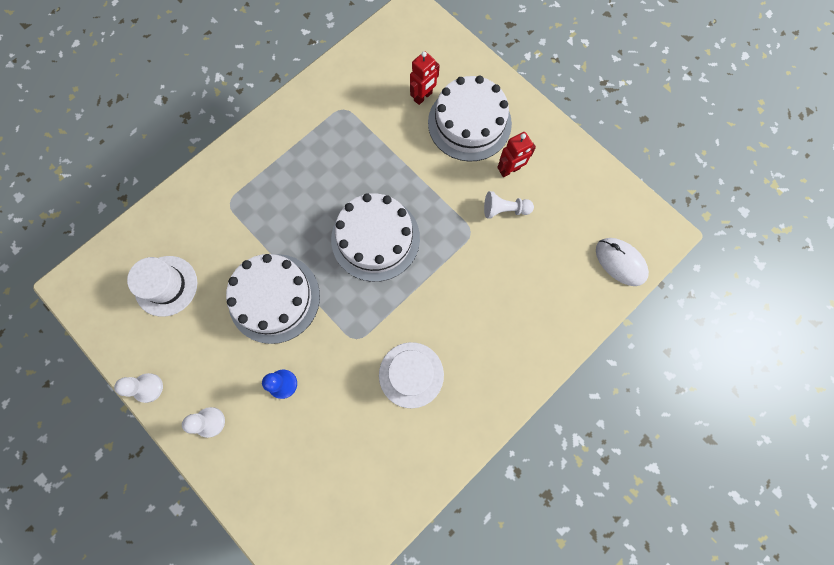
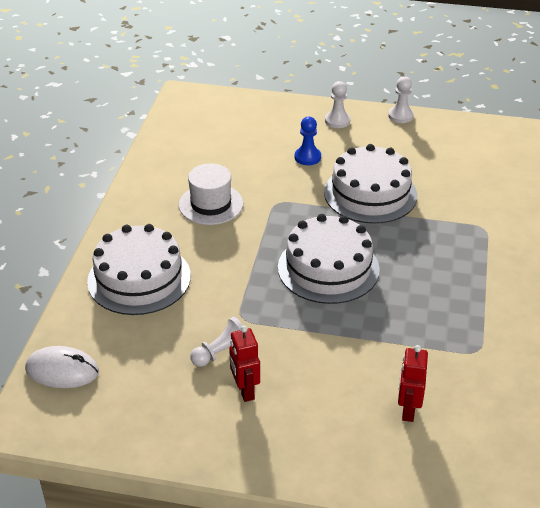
camera: 145 degrees right, 35 degrees down
white hat [127,256,197,317] -> none
white cake [428,75,512,161] -> white cake moved to [87,224,191,315]
red robot [497,132,536,177] -> red robot turned 45 degrees counterclockwise [229,326,260,402]

